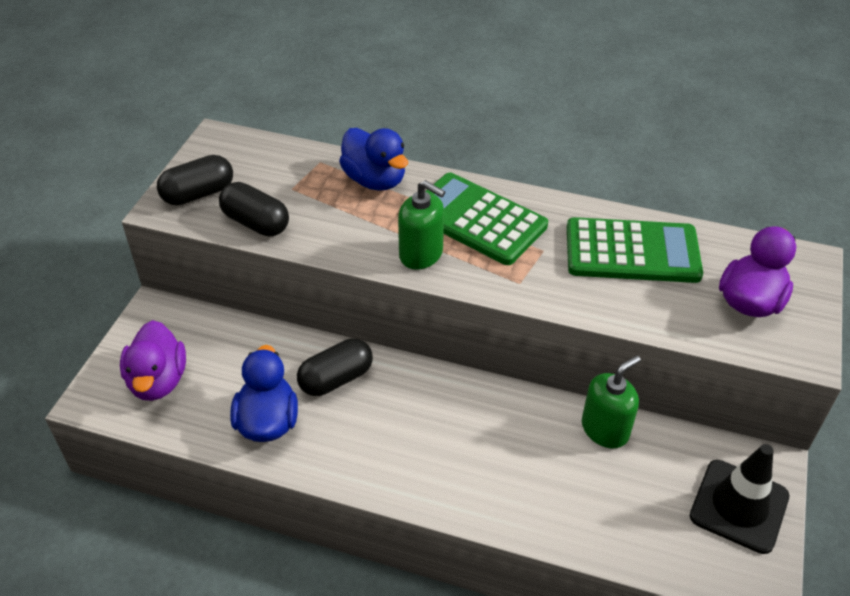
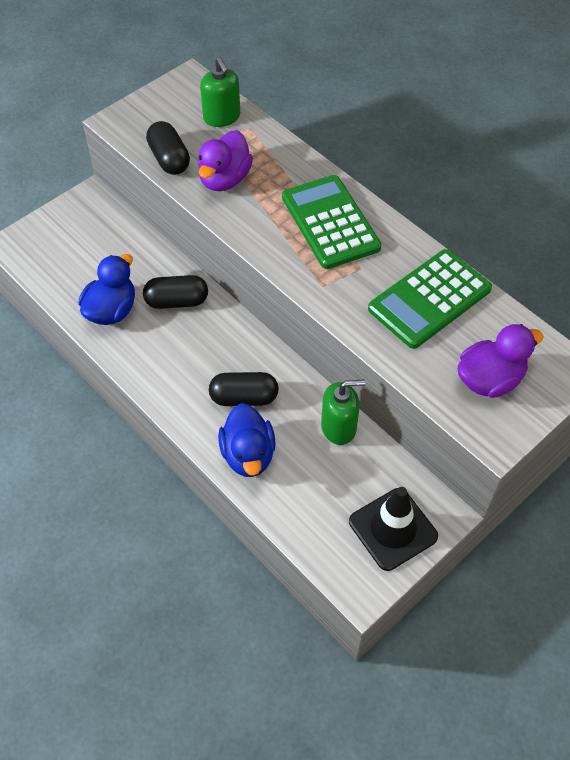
camera: 30 degrees right, 10 degrees up
purple duck [120,320,186,401] -> purple duck moved to [198,130,253,191]
black capsule [157,155,233,205] -> black capsule moved to [209,372,279,406]
blue duck [339,128,408,191] -> blue duck moved to [218,403,276,477]
green soap dispenser [398,180,445,270] -> green soap dispenser moved to [200,57,240,127]
green calculator [567,217,703,283] -> green calculator turned 105 degrees clockwise [368,249,492,349]

